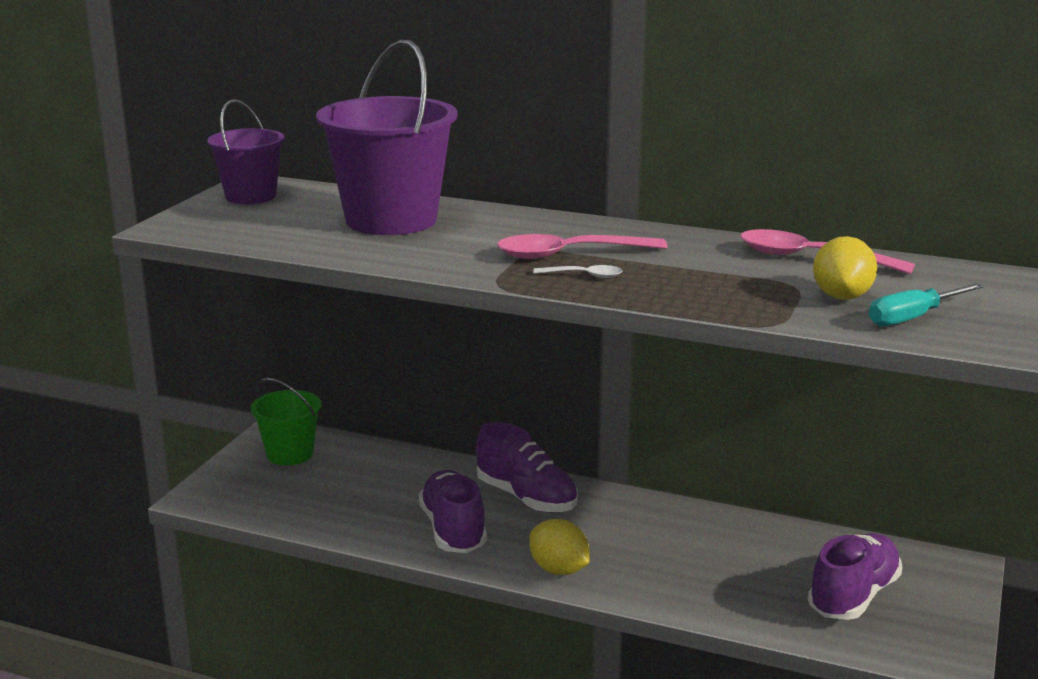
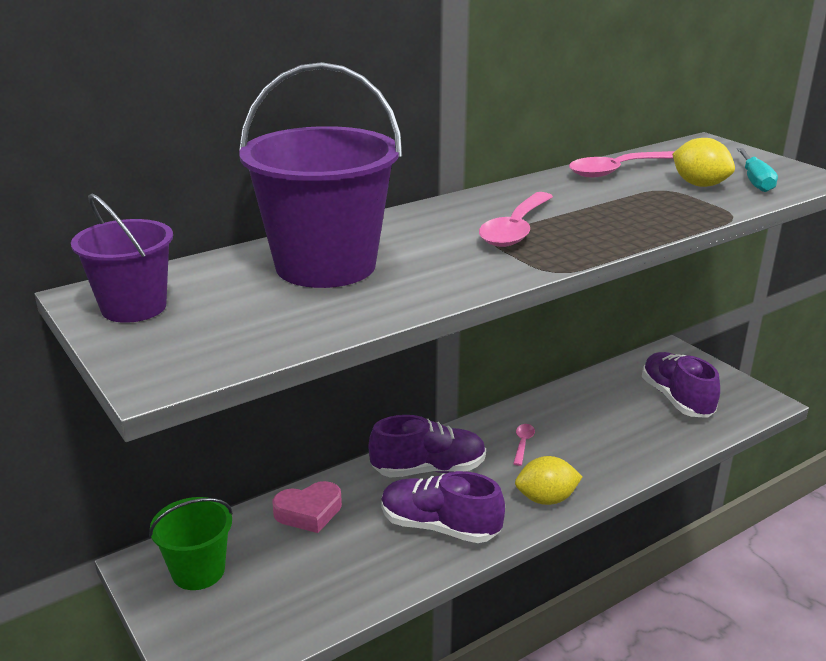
camera: 55 degrees left, 5 degrees up
white spoon [533,265,622,278] -> none
none -> pink heart [272,481,342,533]
none -> pink spoon [513,424,535,466]

